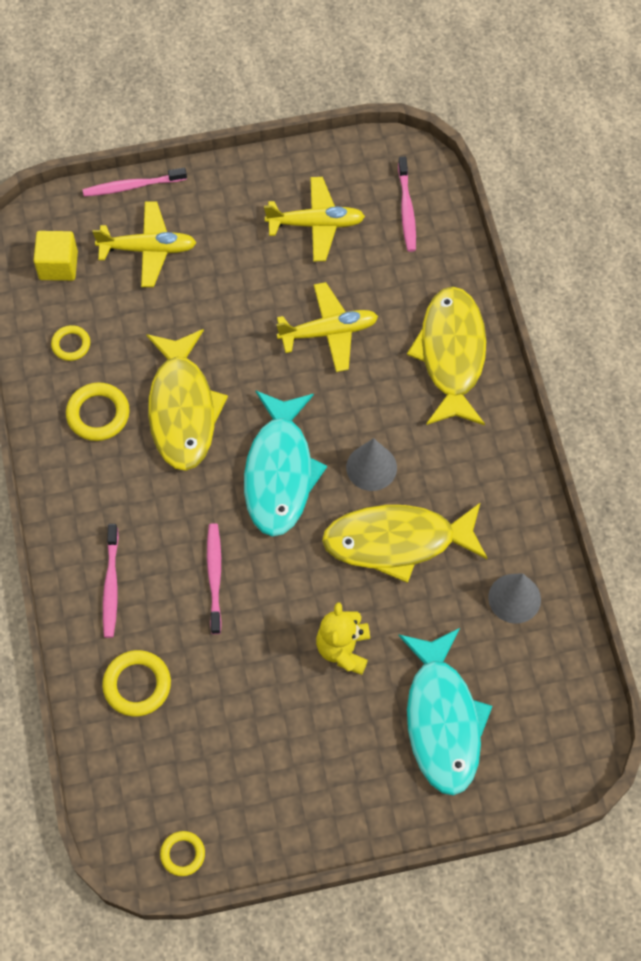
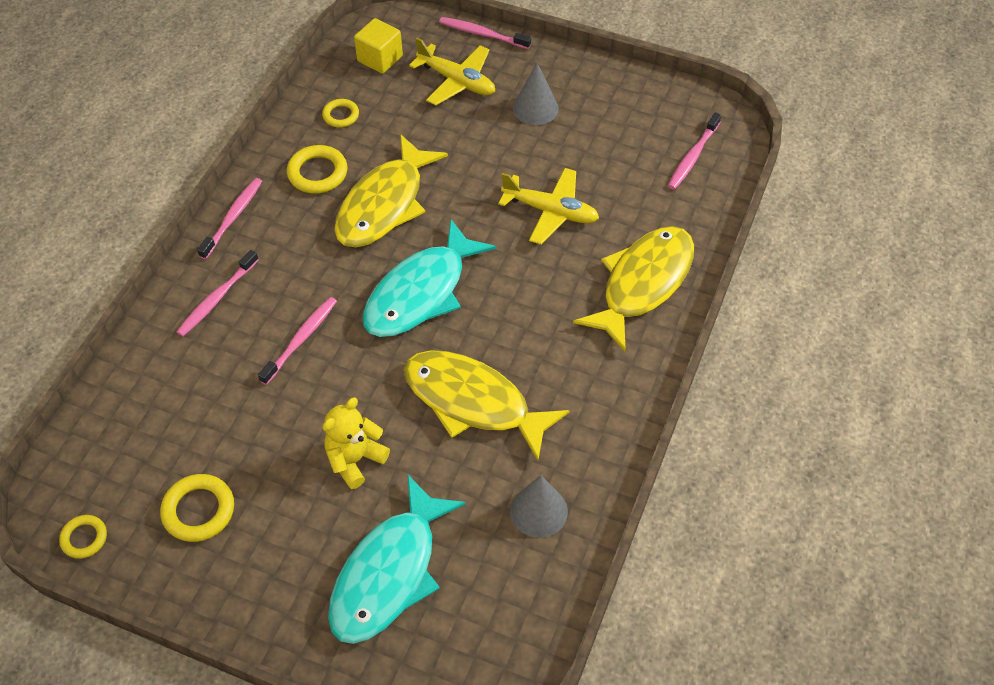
camera: 35 degrees right, 10 degrees down
yellow ring [102,650,171,716] -> yellow ring moved to [160,474,234,542]
yellow plane [264,177,365,261] -> none
grey cone [346,438,397,491] -> grey cone moved to [513,63,559,125]
none -> pink toothbrush [197,178,262,259]

